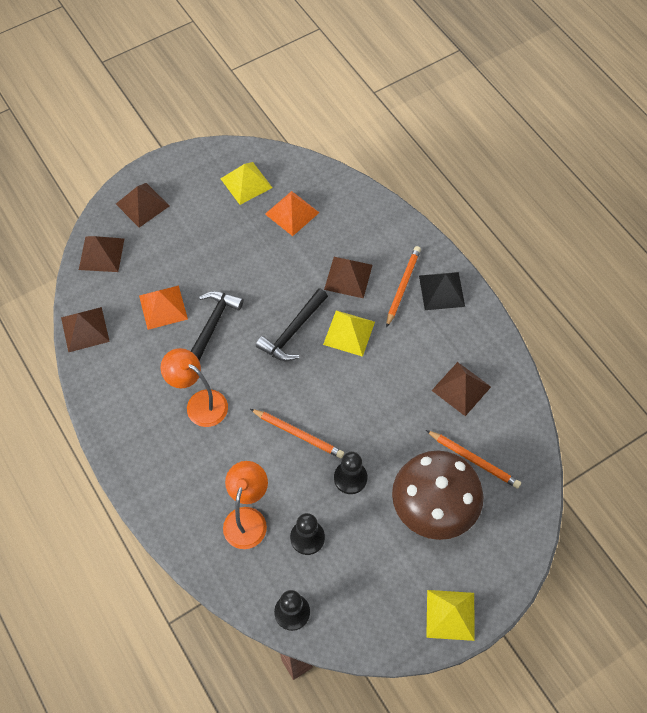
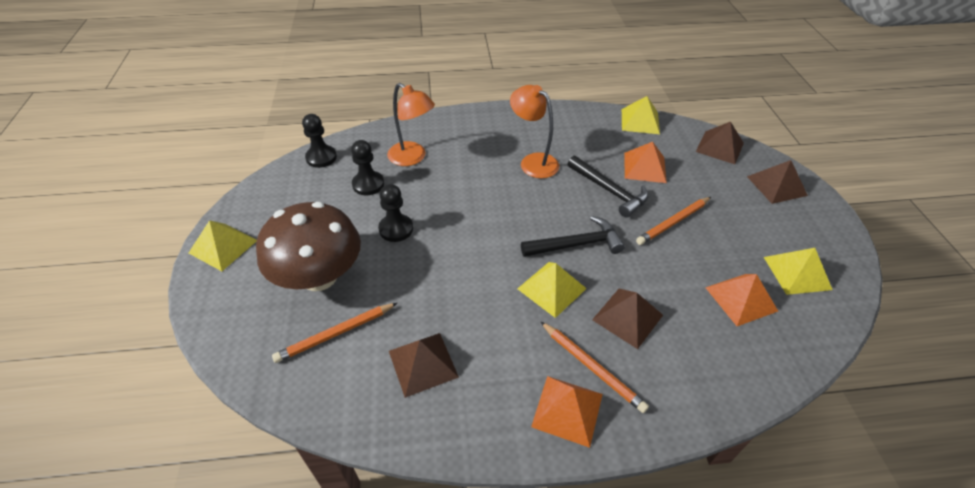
camera: 115 degrees right, 15 degrees down
brown pyramid [61,307,110,353] -> yellow pyramid [622,96,660,134]
orange lamp [161,348,228,427] -> orange lamp turned 105 degrees counterclockwise [510,85,559,178]
orange pencil [250,409,344,458] -> orange pencil moved to [636,197,711,245]
black hammer [256,288,328,361] -> black hammer turned 105 degrees clockwise [521,216,625,257]
black pyramid [419,272,465,310] -> orange pyramid [531,376,603,448]

